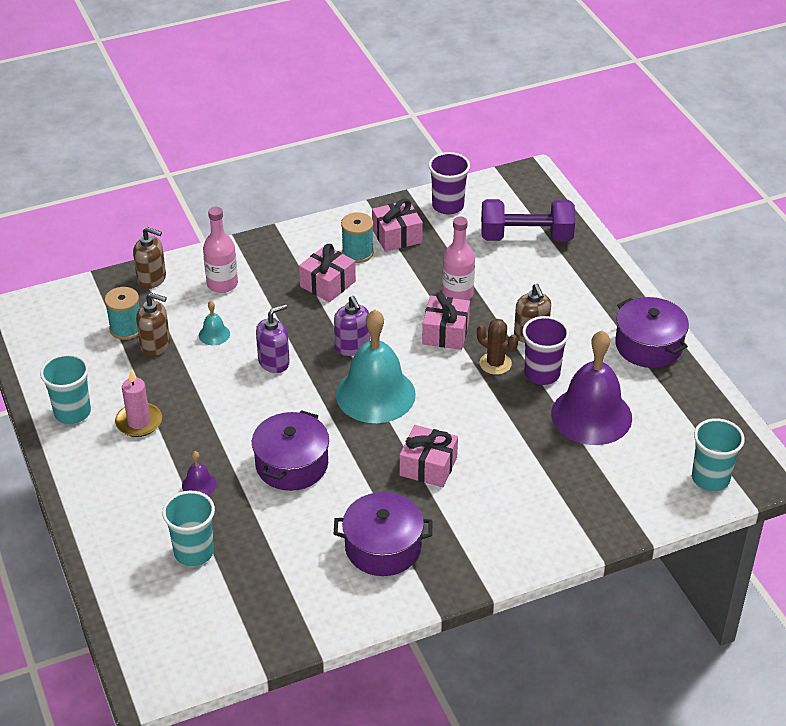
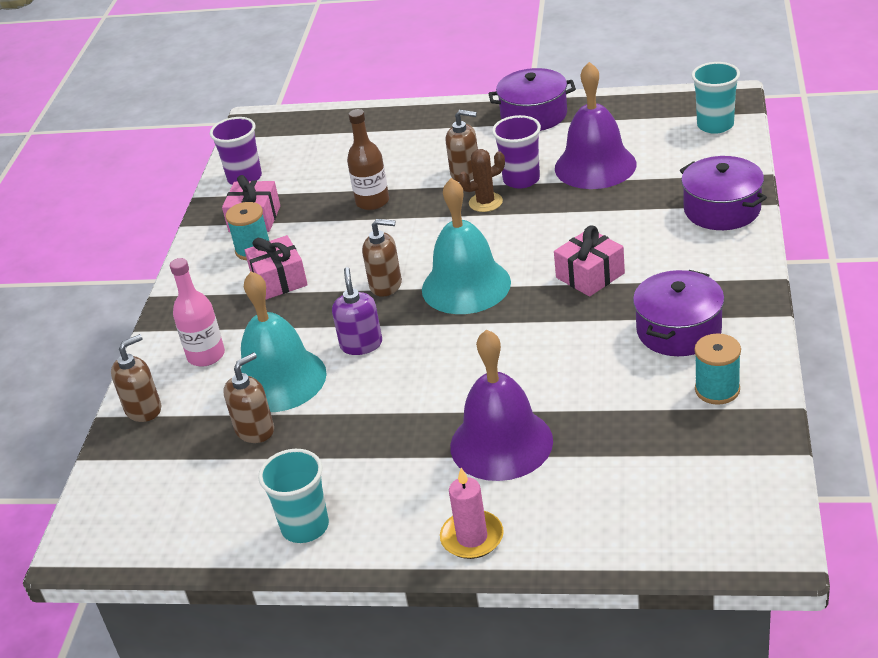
camera: 55 degrees left, 5 degrees down
turquoise spool [105,287,140,340] -> turquoise spool moved to [694,334,741,405]
pink candle [115,371,162,437] -> pink candle moved to [440,468,504,559]
turquoise cup [162,491,215,566] -> none
purple bell [182,451,217,496] -> purple bell [450,329,553,481], size x2.44
turquoise bell [199,301,230,345] -> turquoise bell [241,271,327,412], size x2.44
purple pot [252,410,329,491] -> purple pot moved to [680,156,767,230]
purple soap dispenser [334,296,370,356] -> brown soap dispenser [362,219,402,297]
pink gift [422,292,470,350] -> none
pink bottle [442,216,475,300] -> brown bottle [347,109,389,210]
purple dumbbell [481,199,575,241] -> none

